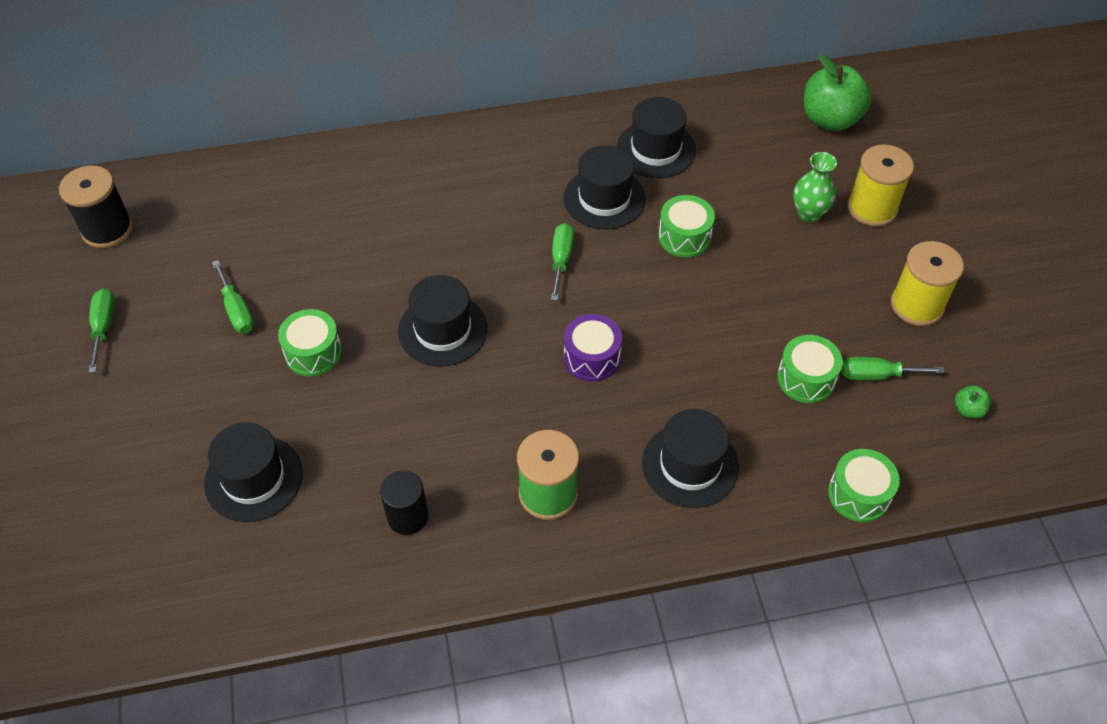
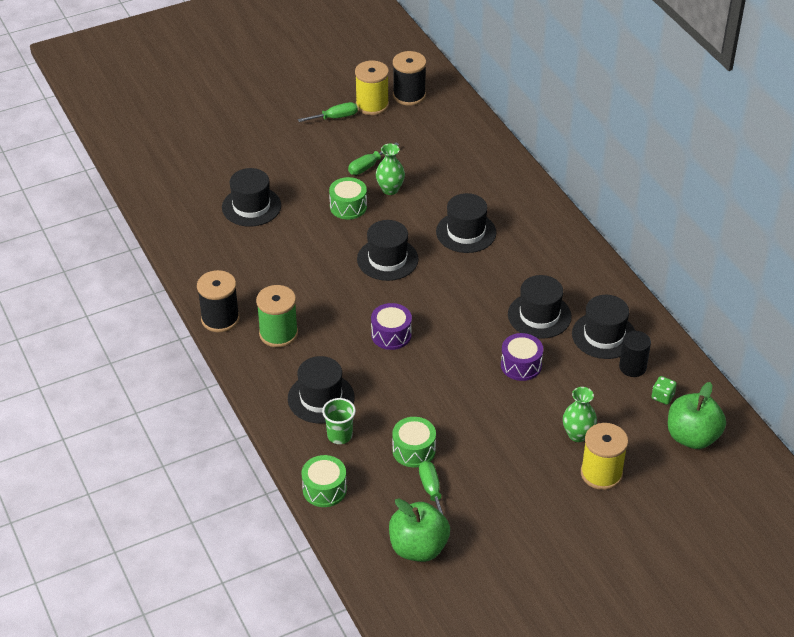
camera: 75 degrees right, 10 degrees down
black cylinder [380,470,429,535] -> black cylinder moved to [619,331,651,377]
green screwdriver [551,223,574,301] -> none
green drum [658,195,715,257] -> purple drum [501,333,543,381]
yellow spool [891,241,964,326] -> yellow spool moved to [355,60,389,115]
green apple [955,385,991,419] -> green apple [389,498,450,562], size x2.29
none -> black spool [197,270,240,332]
none -> green cup [322,398,356,444]
none -> green vase [376,144,405,195]
none -> black hat [436,193,497,253]
none -> green dice [651,376,677,405]

